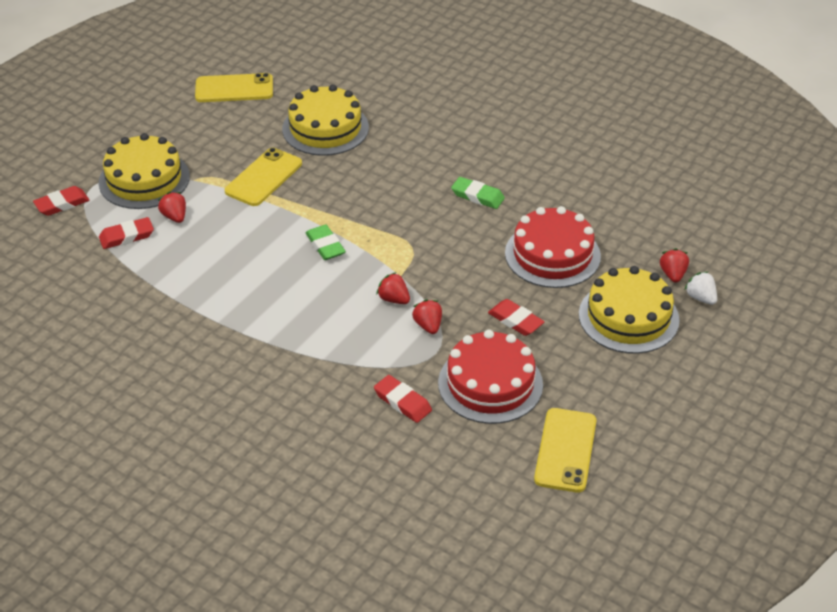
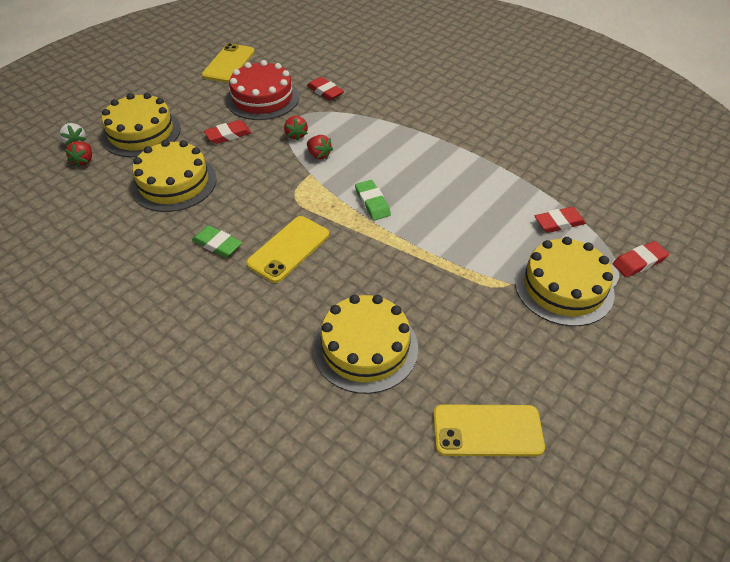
camera: 175 degrees left, 5 degrees up
red strawberry [158,192,186,223] -> none
yellow phone [225,148,302,206] -> yellow phone moved to [246,216,329,283]
red eraser [488,299,545,336] -> red eraser turned 75 degrees counterclockwise [204,120,252,144]
red cake [505,206,601,288] -> yellow cake [131,140,217,212]

